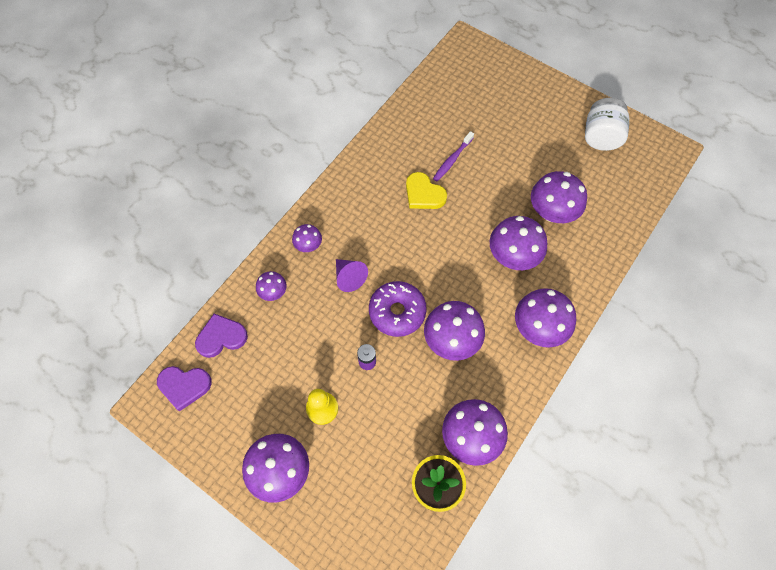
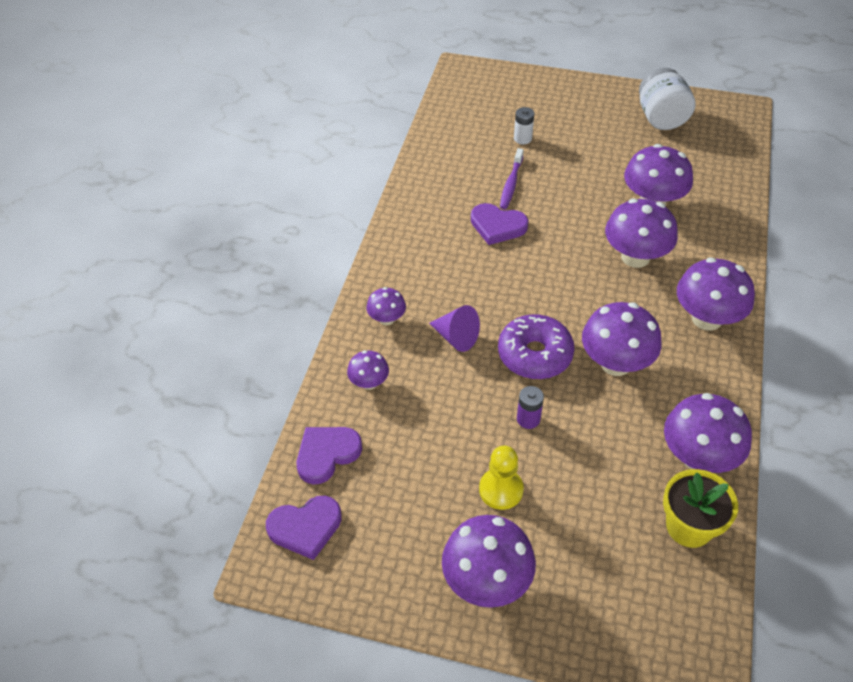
camera: 20 degrees left, 15 degrees down
yellow heart [406,172,447,209] -> purple heart [471,203,529,245]
none -> white battery [514,107,534,144]

